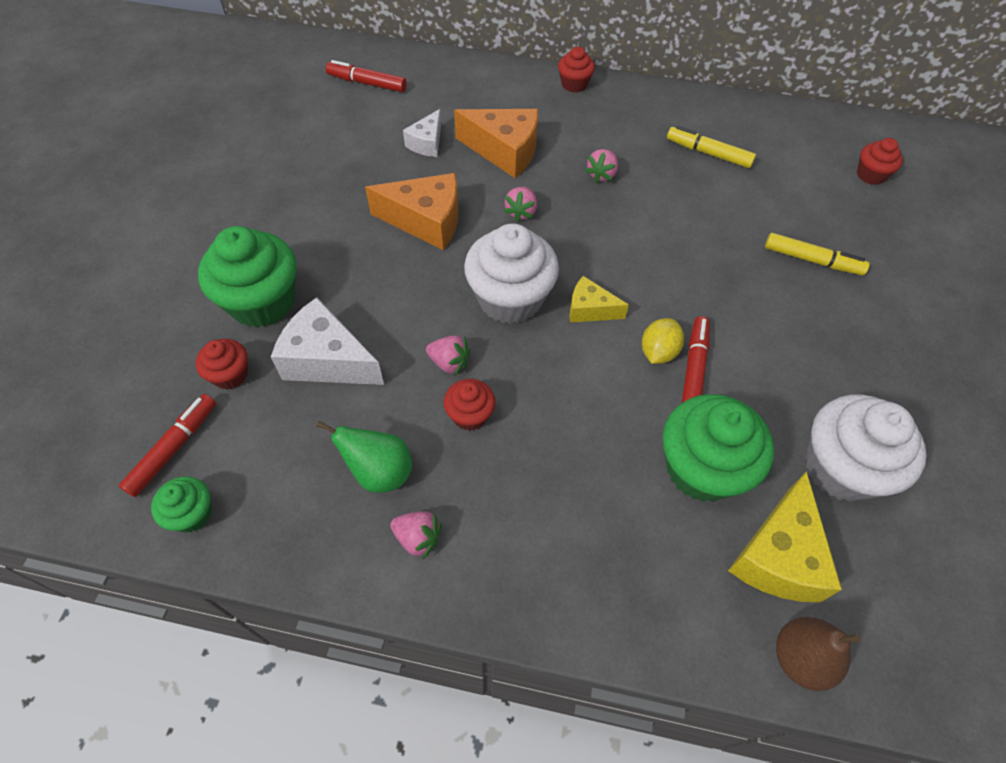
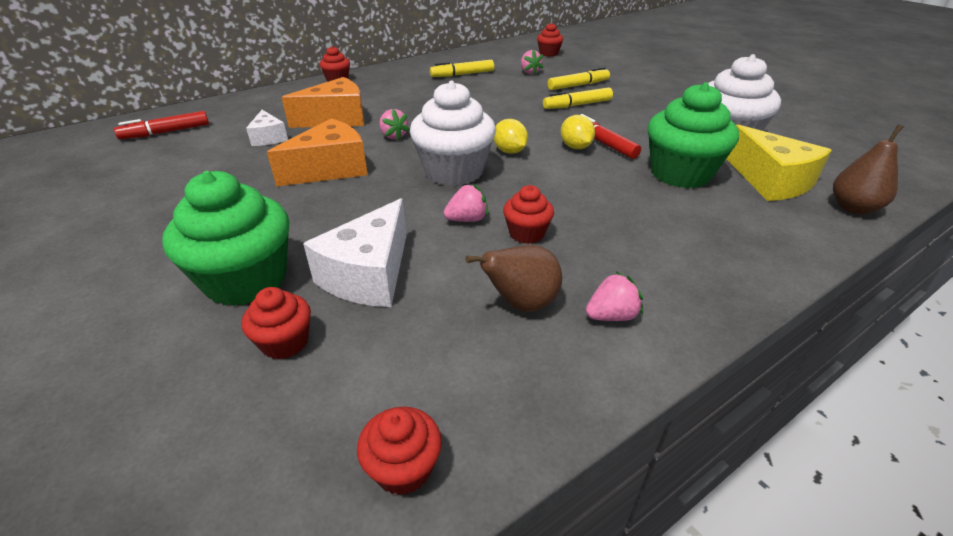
camera: 45 degrees left, 20 degrees down
red marker [119,394,216,497] -> none
green cupcake [151,476,212,532] -> red cupcake [357,407,442,495]
white cheese [271,297,384,385] -> white cheese turned 45 degrees counterclockwise [303,198,406,307]
green pear [316,421,412,493] -> brown pear [465,245,562,312]
yellow cheese [570,276,629,323] -> yellow lemon [494,119,528,154]
pink strawberry [585,149,618,183] -> pink strawberry moved to [521,49,543,75]
none -> yellow marker [543,87,613,109]

